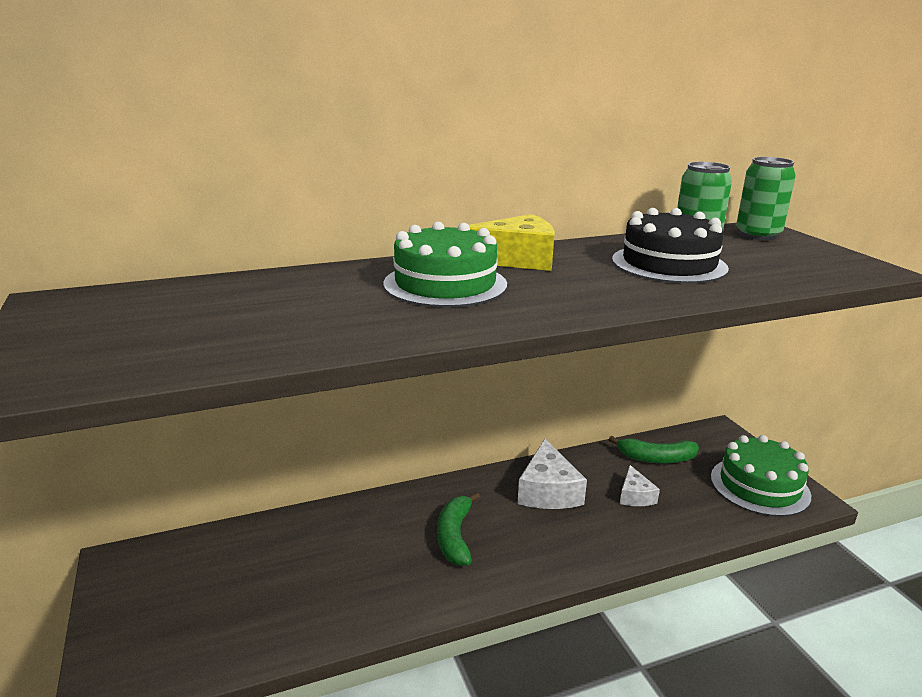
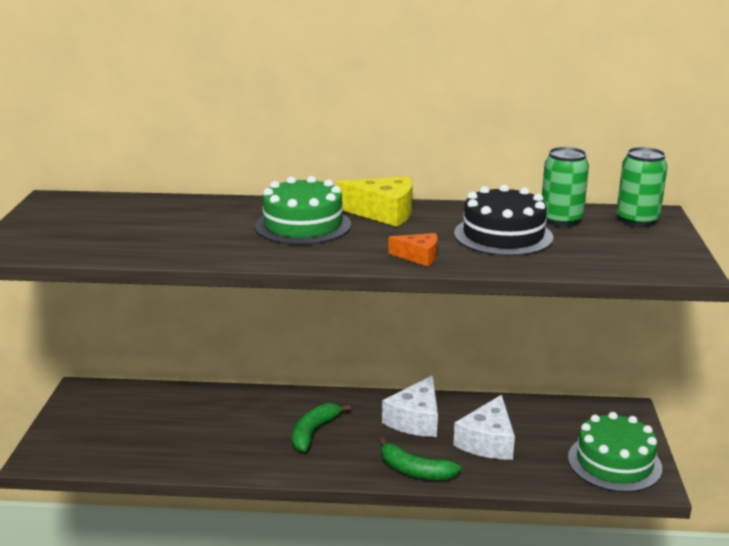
camera: 25 degrees right, 0 degrees up
green banana [608,436,699,463] -> green banana moved to [379,437,461,480]
white cheese [620,465,660,506] -> white cheese [453,395,515,460], size x1.74
none -> orange cheese [388,233,438,266]

